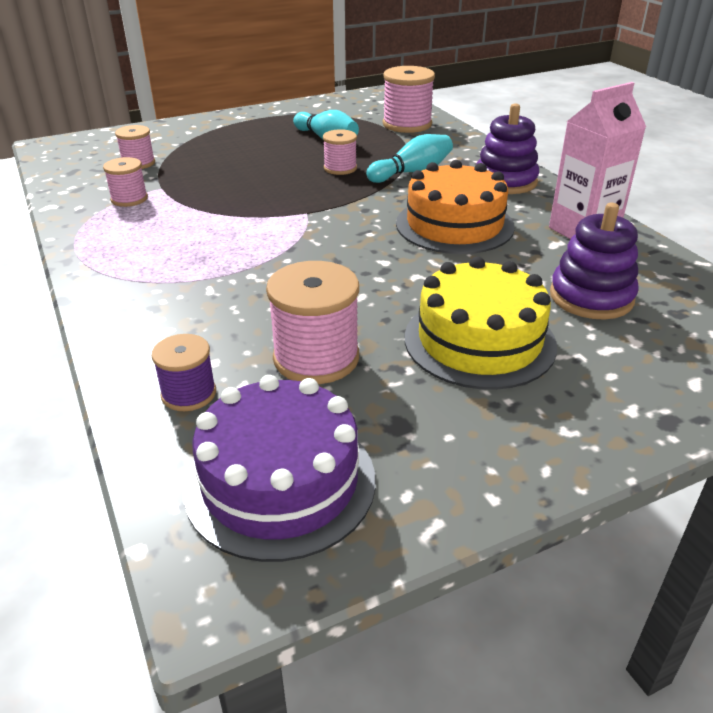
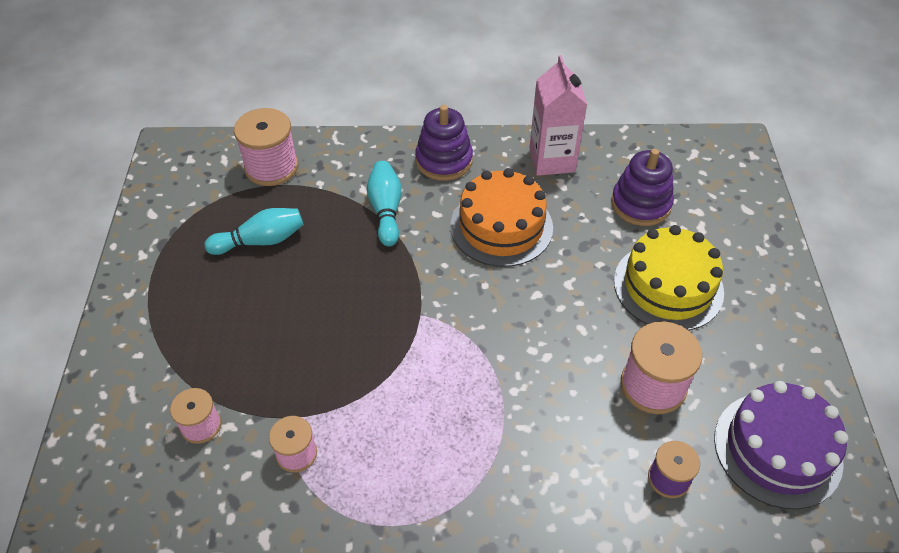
camera: 65 degrees left, 15 degrees up
pink spool [323,129,357,175] -> none

